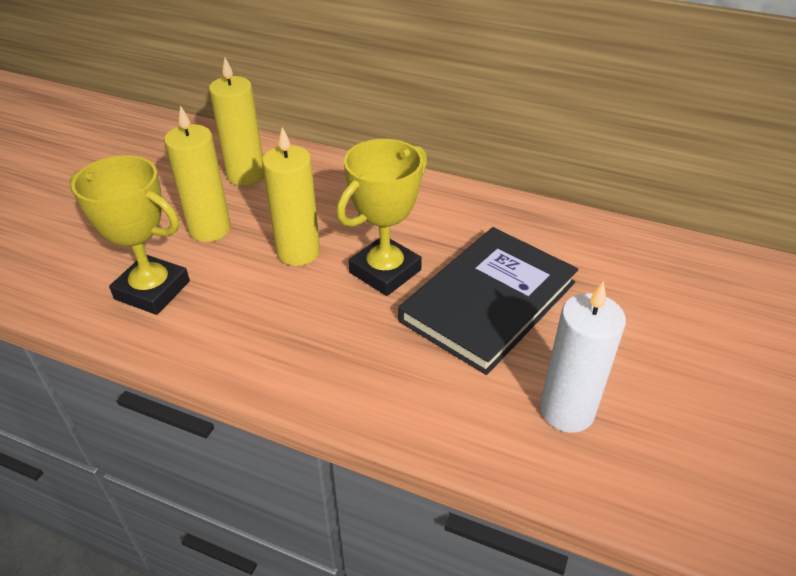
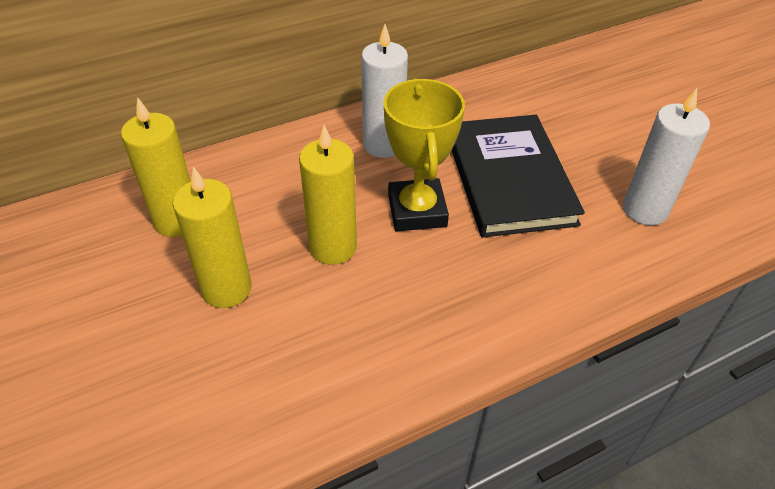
camera: 50 degrees left, 5 degrees up
yellow trophy [69,155,190,315] -> none
none -> white candle [361,24,408,158]

